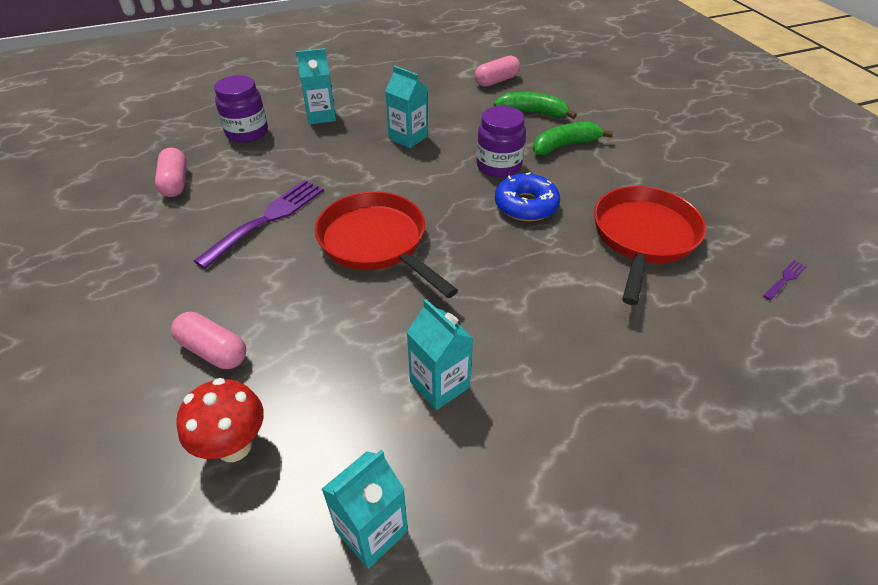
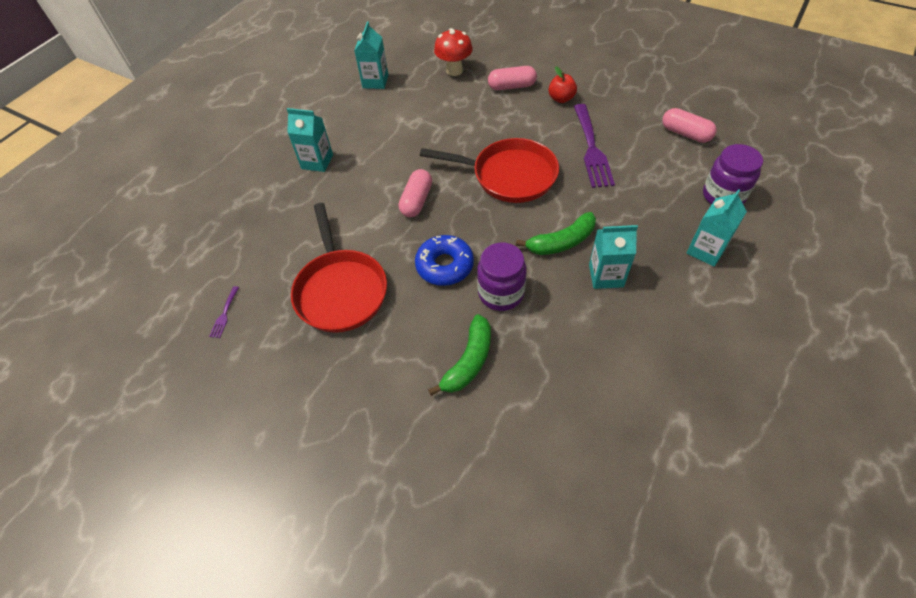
camera: 145 degrees right, 10 degrees up
turquoise carton [407,299,474,410] -> turquoise carton moved to [287,108,333,172]
pink capsule [475,56,520,87] -> pink capsule moved to [399,169,432,217]
green banana [494,92,577,119] -> green banana moved to [516,212,596,255]
none -> red apple [549,66,577,103]

